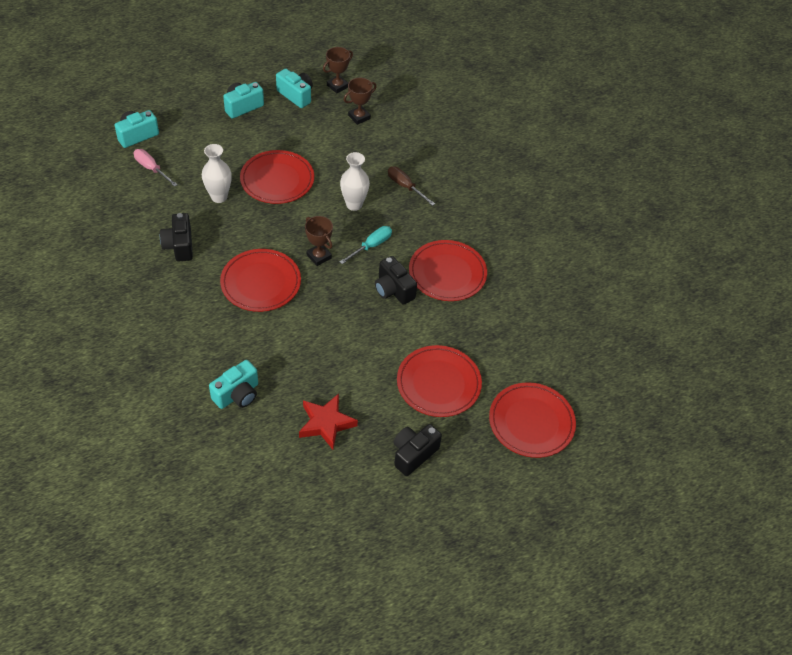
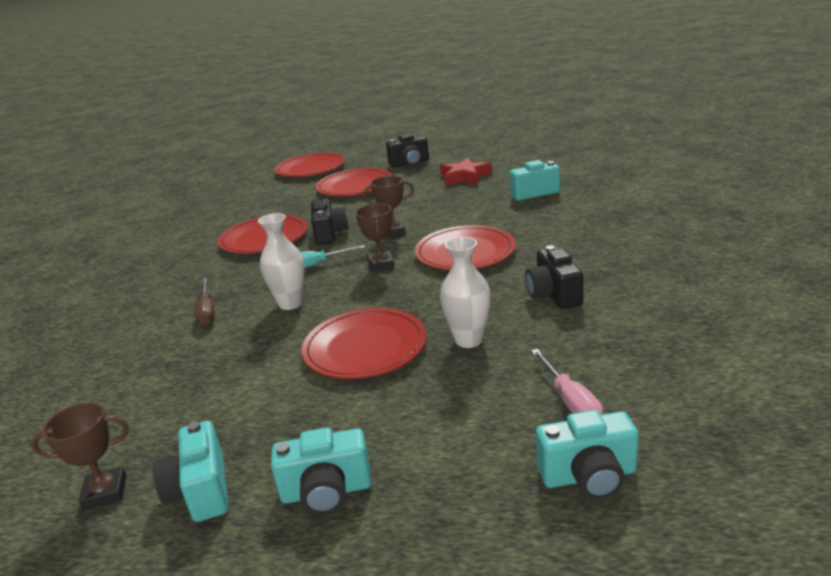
camera: 145 degrees left, 25 degrees down
black camera [160,213,193,261] -> black camera turned 150 degrees clockwise [525,245,583,309]
brown trophy [344,78,377,125] -> brown trophy moved to [363,176,414,237]

